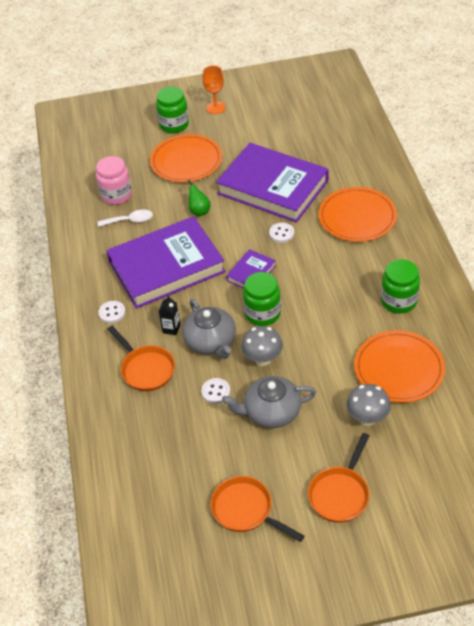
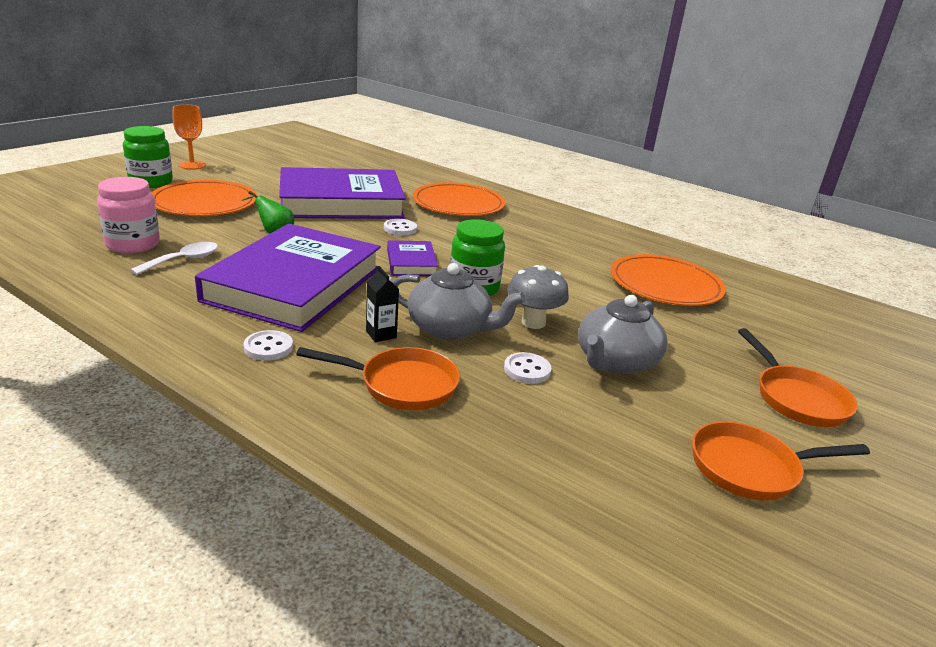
camera: 50 degrees left, 20 degrees down
grey mushroom [347,384,391,426] -> none
green jar [381,259,420,314] -> none

